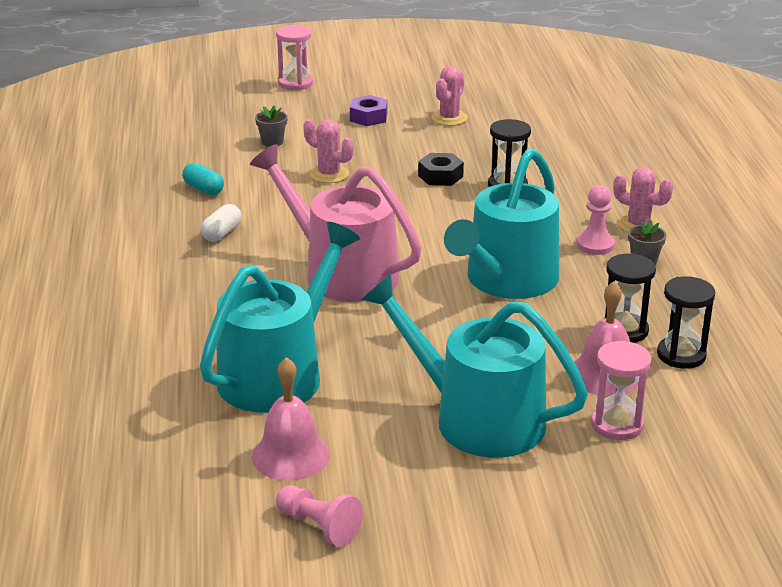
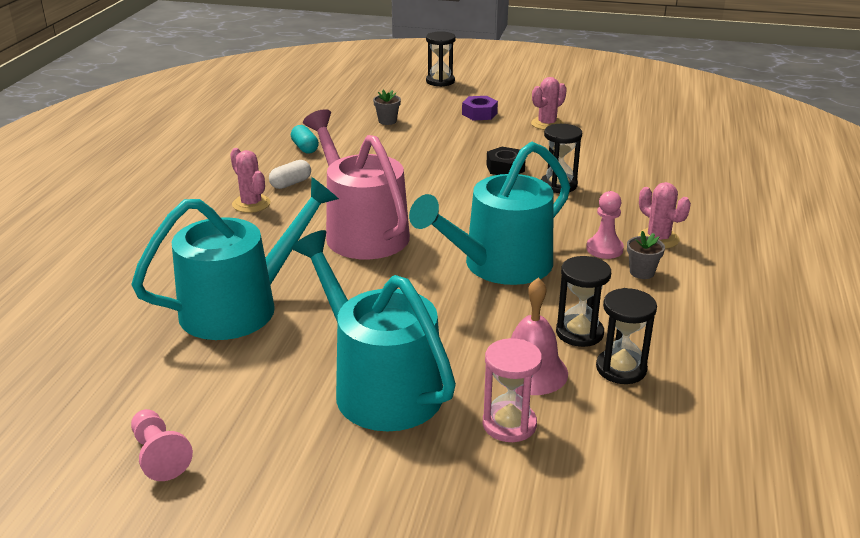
camera: 20 degrees right, 0 degrees up
pink bell [252,357,330,481] -> none
pink hourglass [276,25,313,90] -> black hourglass [426,31,456,87]
pink cactus [303,119,354,183] -> pink cactus moved to [230,148,271,213]

